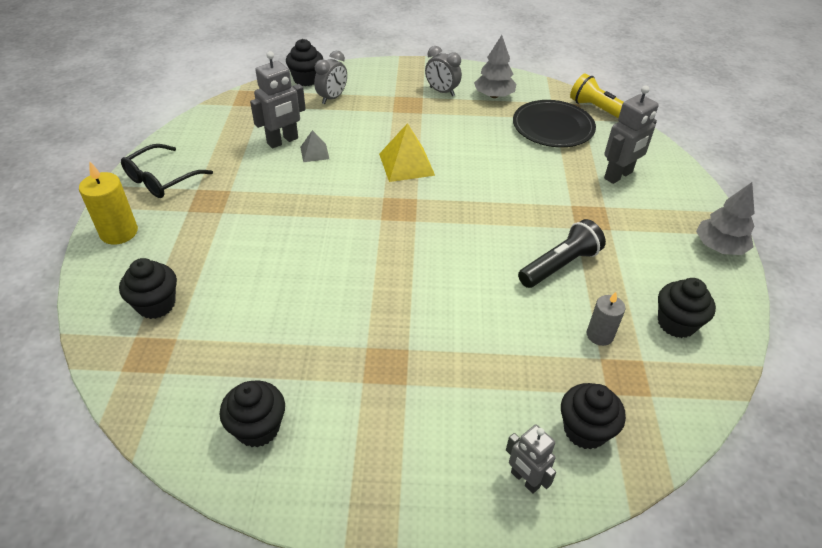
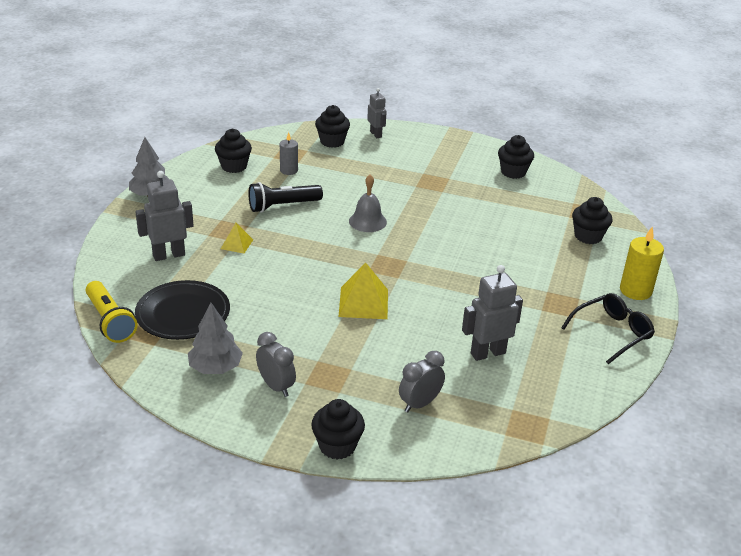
camera: 165 degrees left, 10 degrees down
black cupcake [286,39,323,86] -> black cupcake moved to [311,399,365,460]
grey pyramid [300,130,329,162] -> none
none -> yellow pyramid [221,223,253,253]
none -> grey bell [349,175,387,232]

